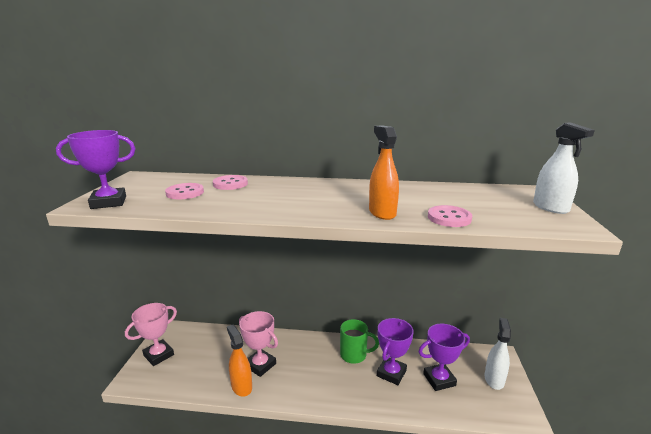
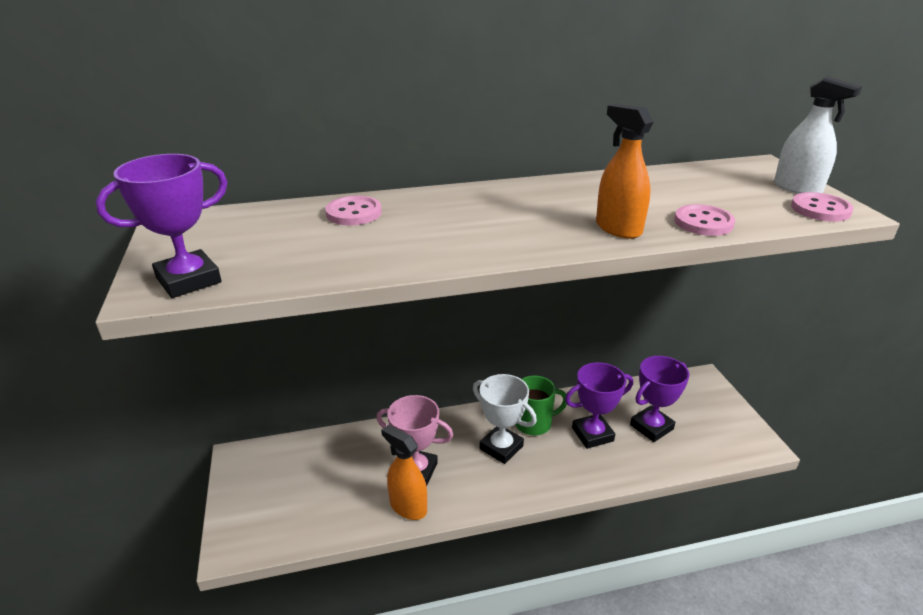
camera: 20 degrees left, 10 degrees up
pink trophy [125,303,177,366] -> none
pink button [165,183,204,199] -> pink button moved to [791,192,854,221]
purple trophy [377,318,414,385] -> purple trophy turned 60 degrees clockwise [565,362,633,449]
white spray bottle [485,318,511,390] -> none
none -> white trophy [473,374,537,464]

